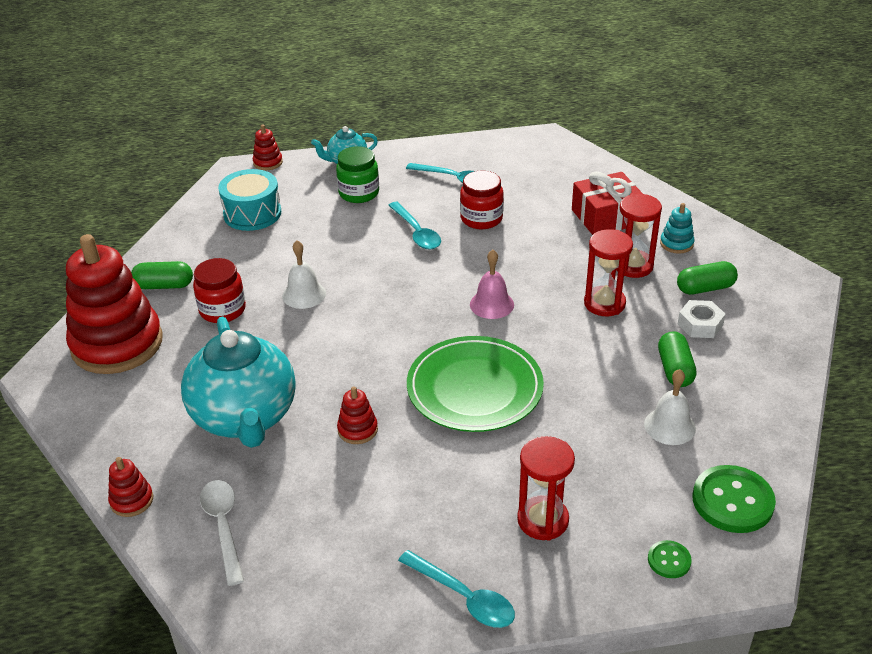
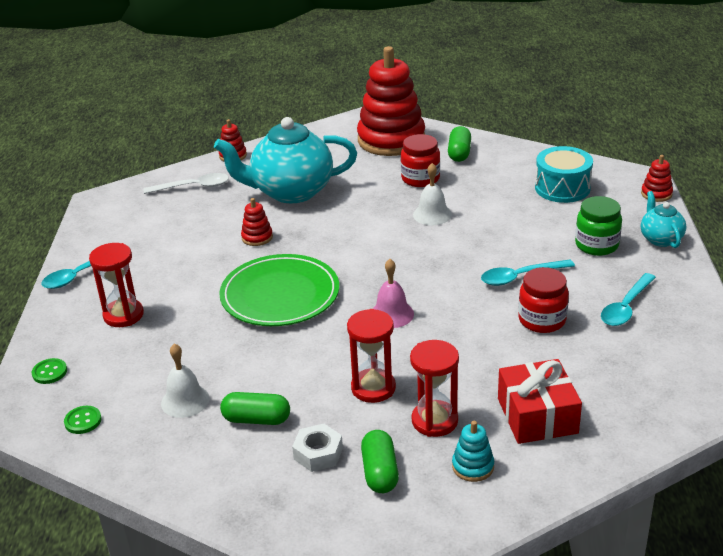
camera: 100 degrees right, 5 degrees down
green button [692,465,776,533] -> green button [64,406,102,434], size x0.51

